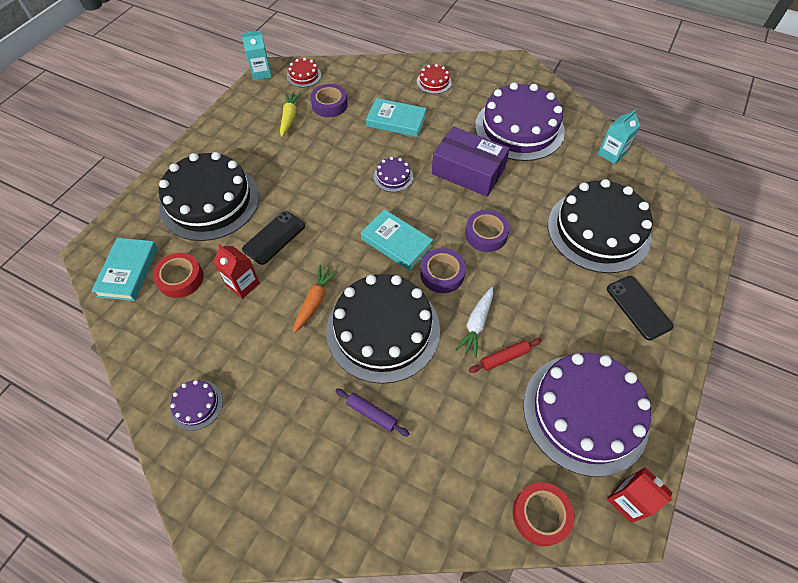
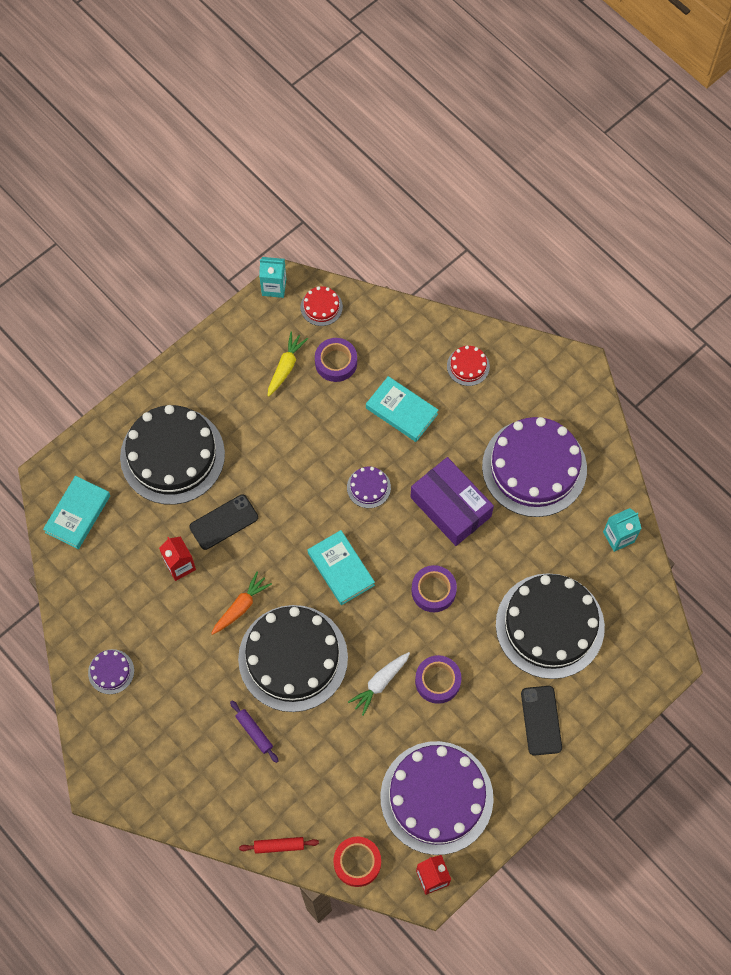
camera: 20 degrees right, 10 degrees up
red tape [153,253,204,298] -> none
purple tape [420,248,466,293] -> purple tape moved to [415,655,462,704]
red rolling pin [469,338,542,373] -> red rolling pin moved to [239,837,319,854]

